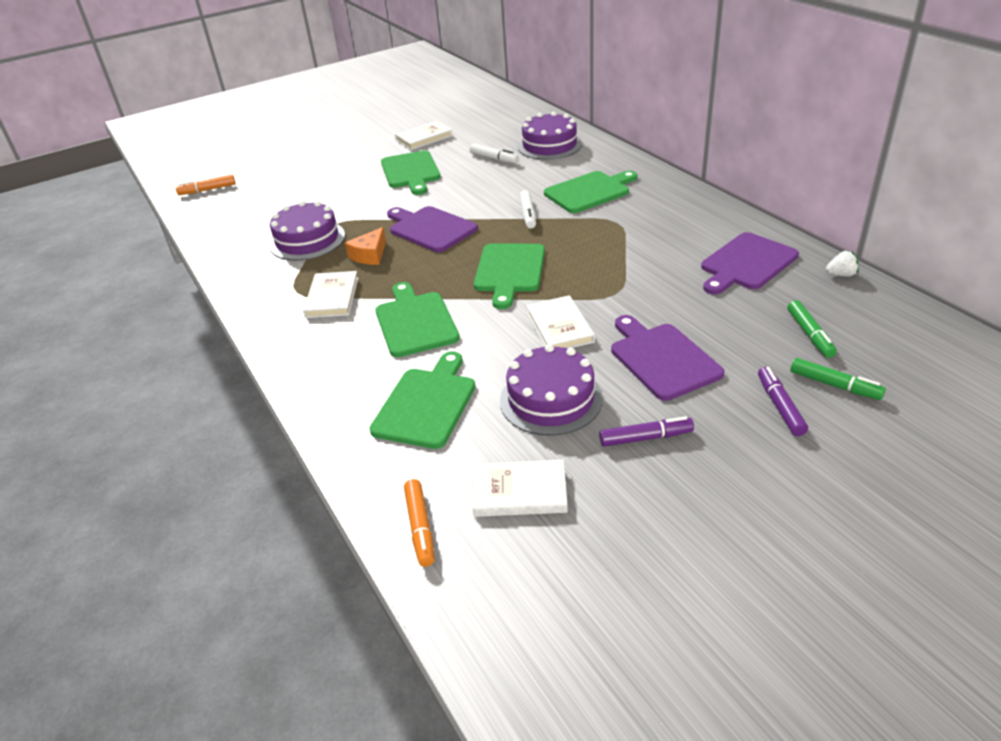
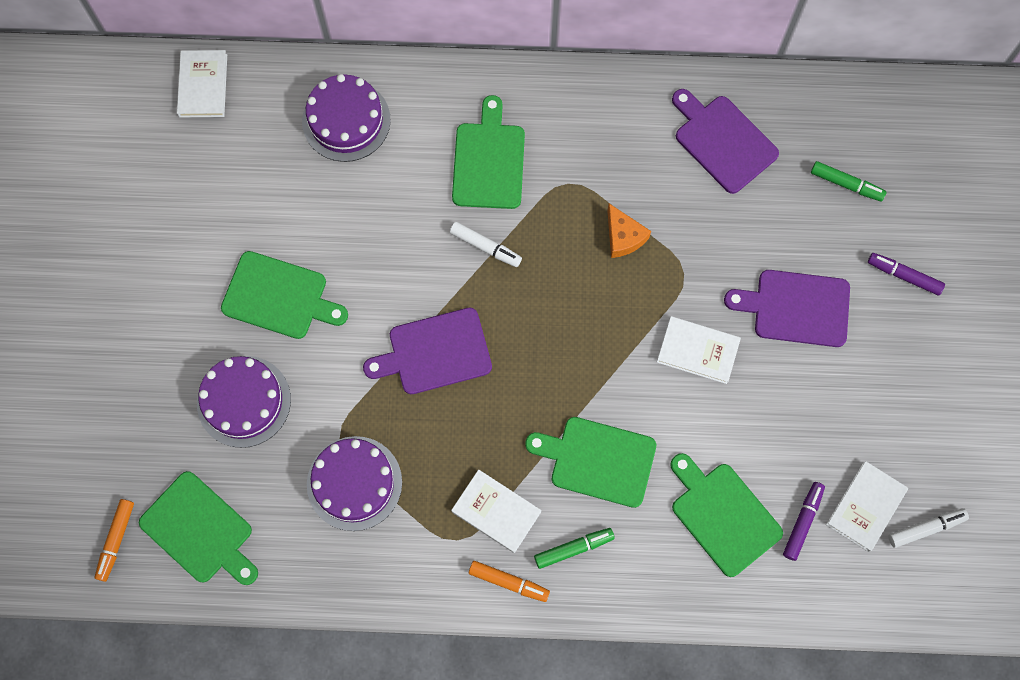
camera: 60 degrees left, 35 degrees up
orange cheese [345,227,386,265] -> orange cheese moved to [607,203,651,258]
white book [395,121,453,150] -> white book moved to [177,50,227,118]
orange marker [404,479,435,567] -> orange marker moved to [469,561,550,602]
white marker [470,143,519,164] -> white marker moved to [888,508,969,548]
green cutting board [474,244,545,309] -> green cutting board moved to [139,471,258,585]
purple cake [500,344,603,436] -> purple cake moved to [197,356,291,448]
purple marker [599,416,694,447] -> purple marker moved to [783,482,825,561]
purple cutting board [701,232,799,294] -> purple cutting board turned 150 degrees clockwise [672,89,779,194]
green marker [790,358,886,400] -> green marker moved to [534,528,615,569]
white strawberry [826,251,859,277] -> none

